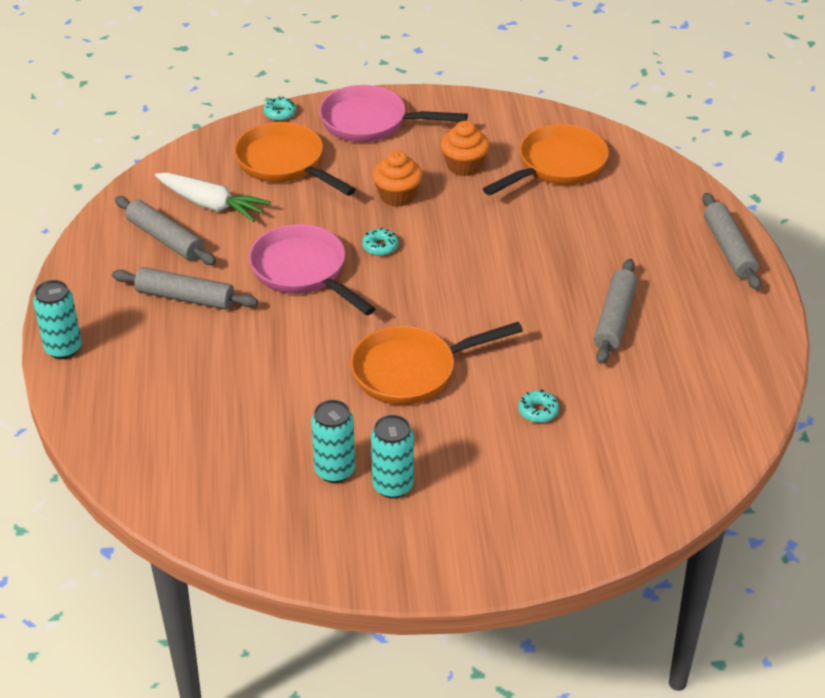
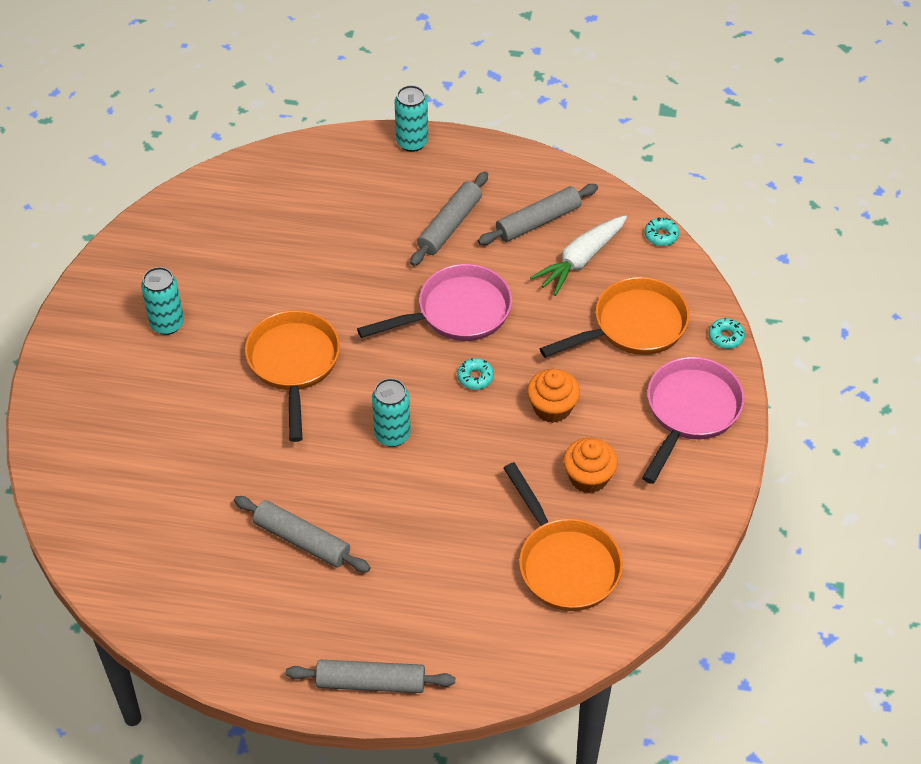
camera: 105 degrees right, 10 degrees up
turquoise can [311,400,355,483] -> turquoise can moved to [372,378,411,447]
turquoise donut [518,390,559,423] -> turquoise donut moved to [644,217,679,246]

